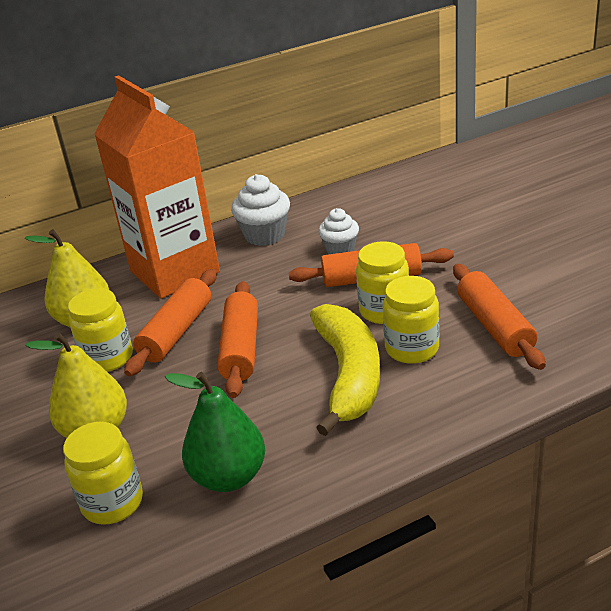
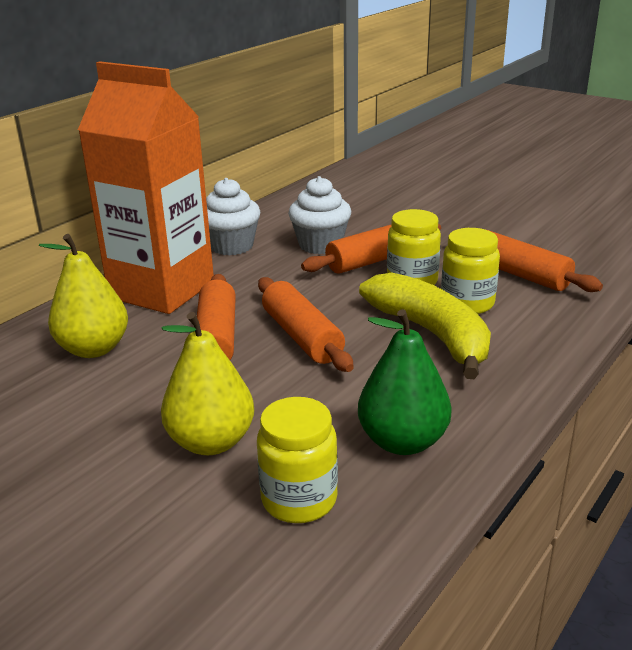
camera: 30 degrees left, 5 degrees down
yellow jar [68,288,133,372] -> none
white cupcake [318,208,359,254] -> white cupcake [288,176,351,254], size x1.50

